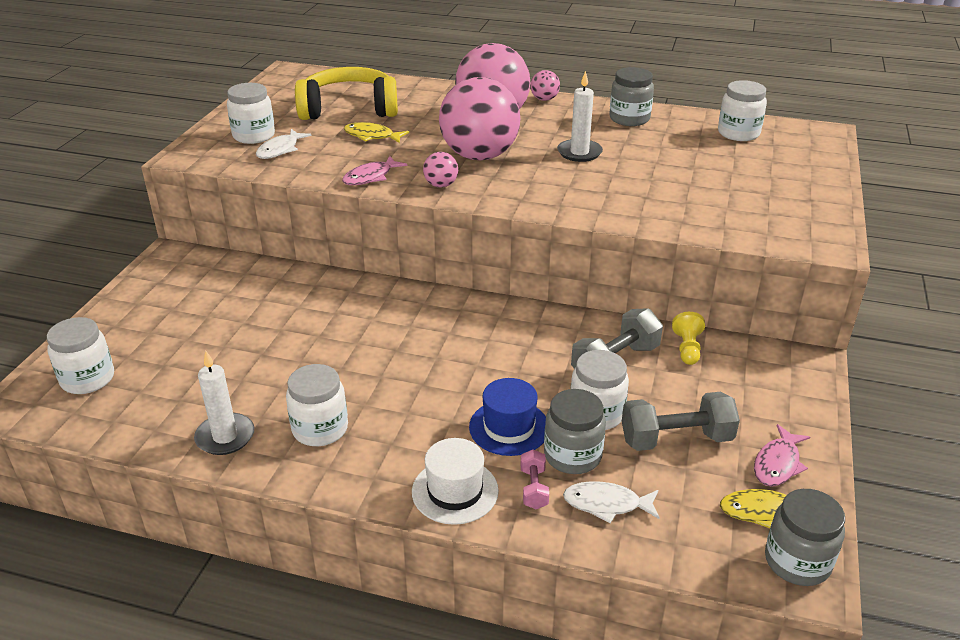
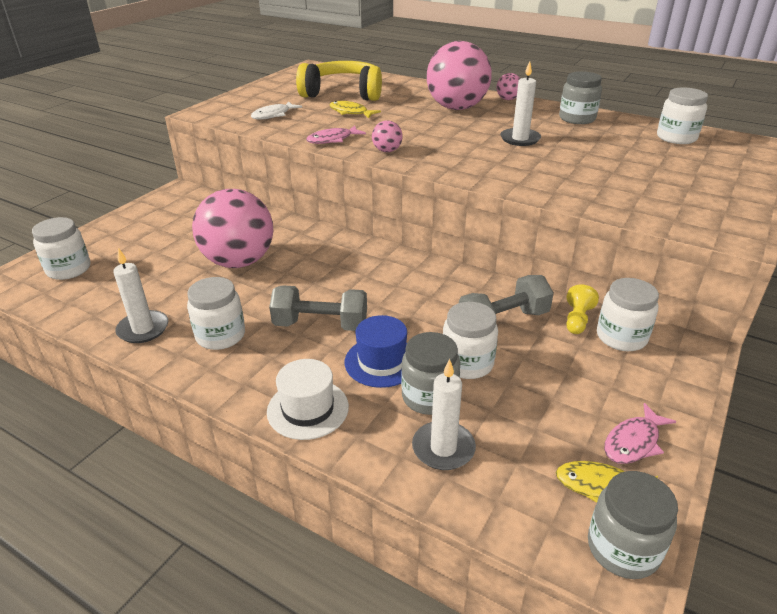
camera: 15 degrees right, 0 degrees up
white jar [227,83,275,144] -> white jar moved to [597,278,659,351]
pink ball [439,77,521,160] -> pink ball moved to [192,189,273,268]
pink dumbbell [521,450,549,509] -> none
white fish [563,481,660,523] -> white candle [412,359,476,470]
grey dumbbell [622,392,740,451] -> grey dumbbell moved to [269,285,367,331]

